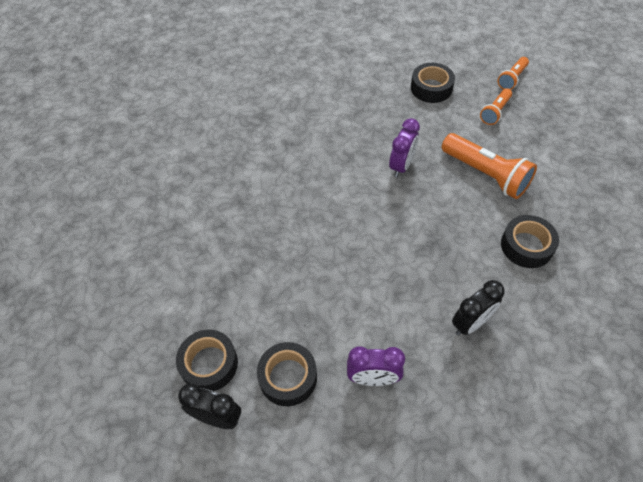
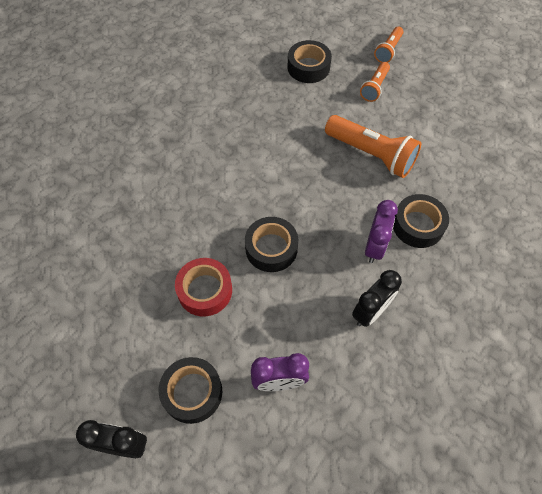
camera: 10 degrees left, 5 degrees up
black tape [176,330,238,391] -> black tape moved to [245,217,298,272]
purple clock [389,118,420,177] -> purple clock moved to [365,200,398,263]
none -> red tape [175,258,232,316]

